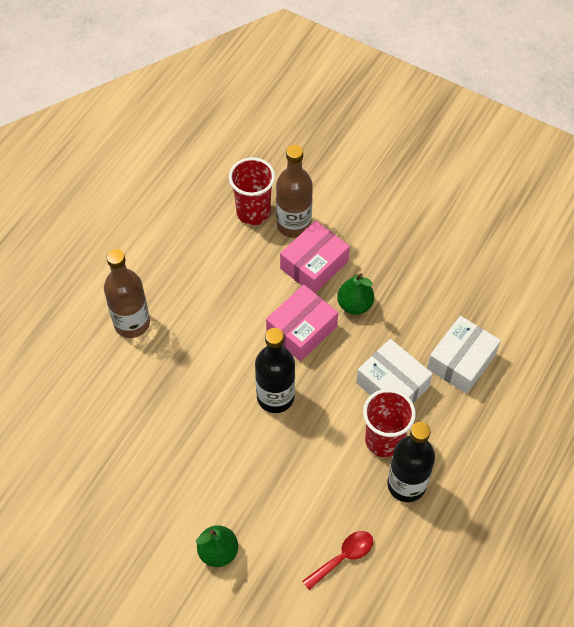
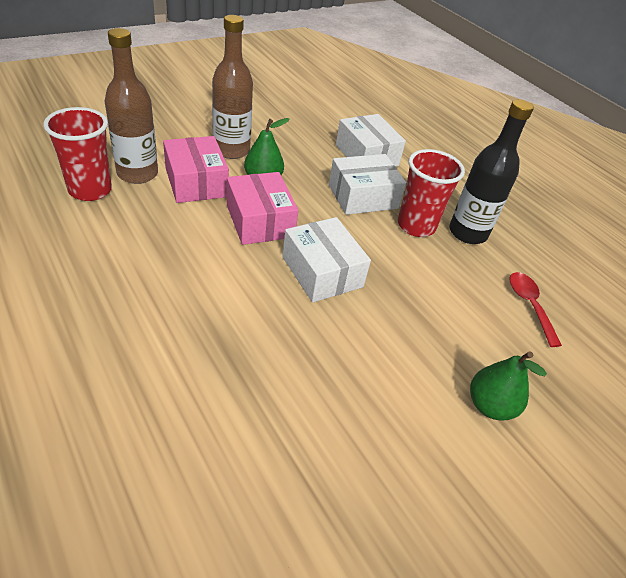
camera: 70 degrees left, 15 degrees down
brown bottle [104,249,150,338] -> brown bottle moved to [212,15,253,159]
black bottle [255,328,295,413] -> white box [282,217,371,302]

